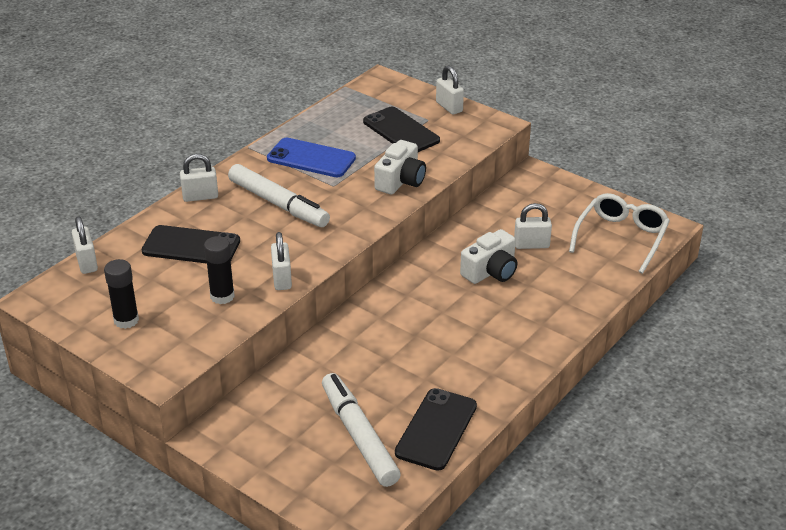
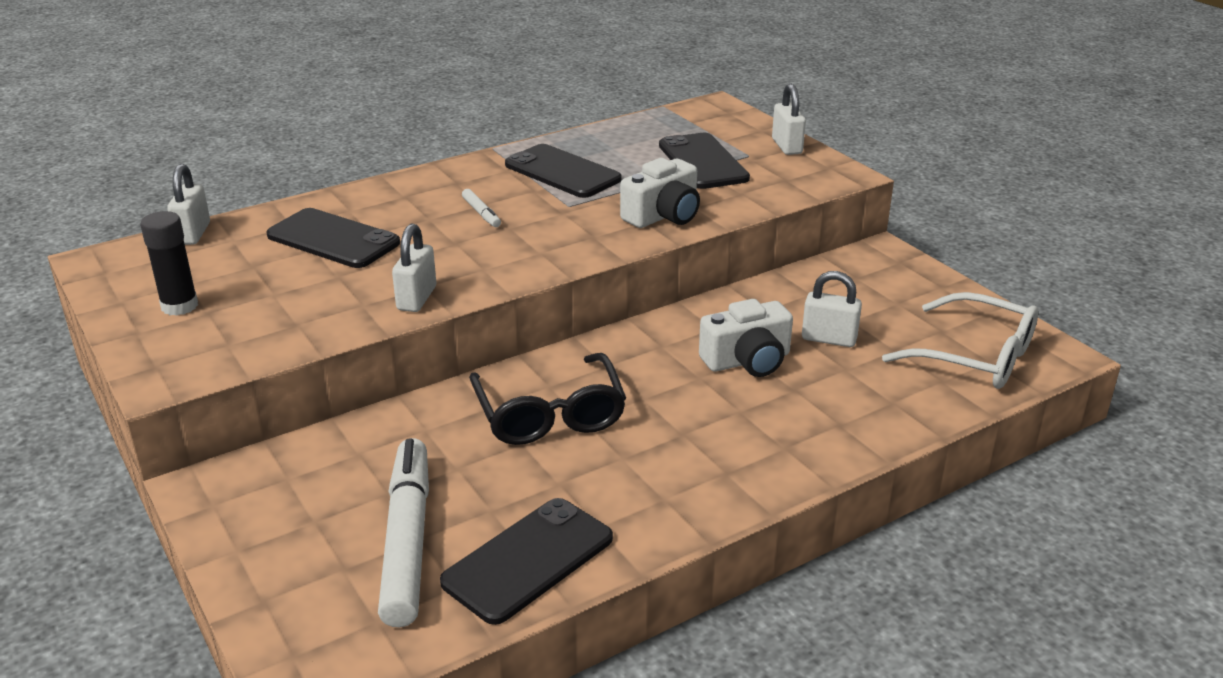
camera: 20 degrees right, 5 degrees down
white padlock [180,154,218,202] -> none
black glue stick [204,236,235,304] -> none
white marker [228,164,330,227] -> white marker [462,189,501,227], size x0.42
blue phone [267,138,356,177] -> black phone [505,144,622,198]
white glasses [569,193,670,274] -> white glasses turned 75 degrees clockwise [882,292,1038,389]
none -> black glasses [469,353,626,445]

